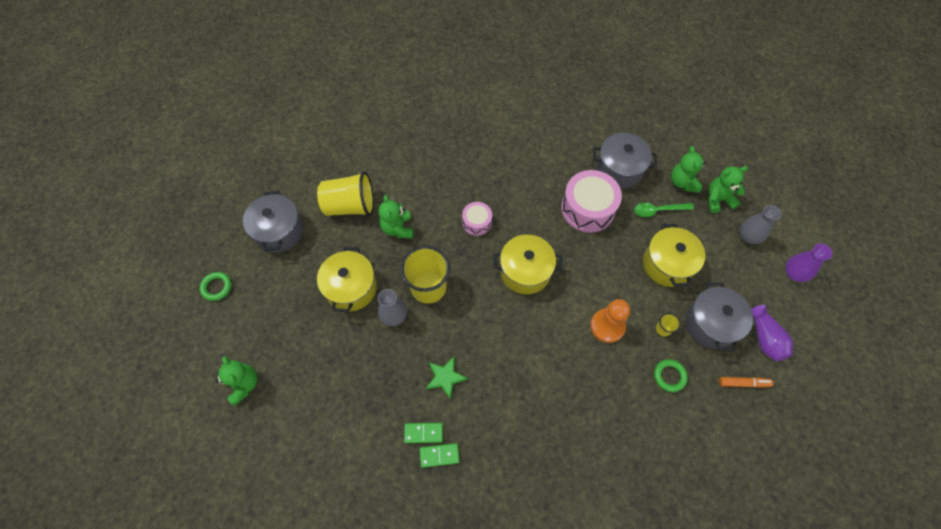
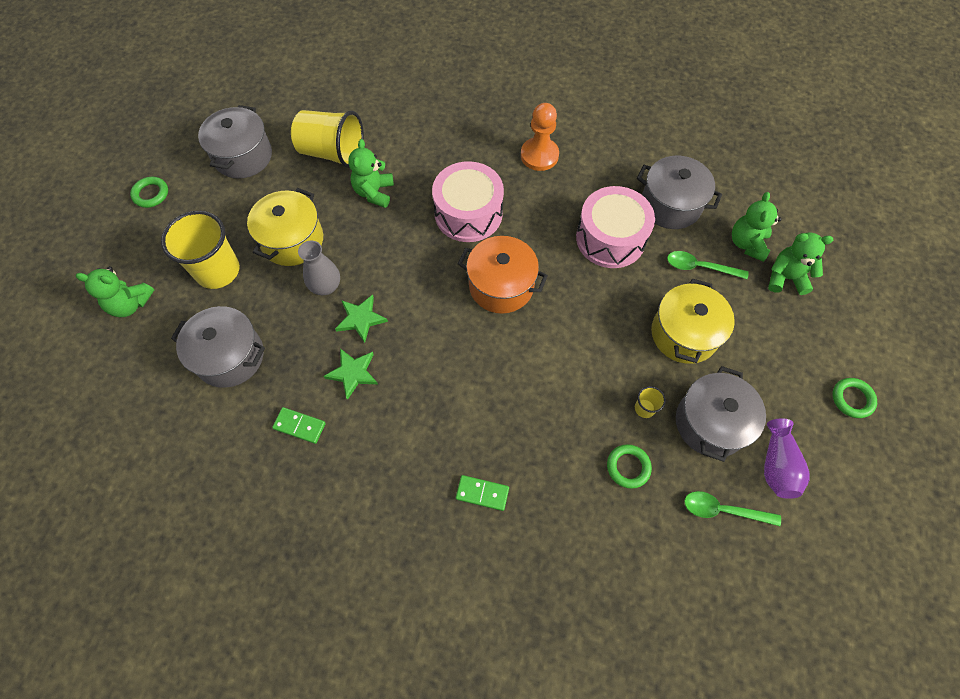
camera: 20 degrees right, 0 degrees up
green teddy bear [215,356,258,406] -> green teddy bear turned 105 degrees clockwise [76,266,154,317]
yellow cup [400,246,450,304] -> yellow cup moved to [161,211,240,289]
green domino [420,443,460,468] -> green domino moved to [456,475,509,511]
pink drum [462,202,492,236] -> pink drum [432,161,504,242], size x1.84
yellow pot [493,234,563,294] -> orange pot [458,236,548,314]
orange pawn [590,299,630,343] -> orange pawn moved to [521,103,559,171]
orange marker [719,377,773,388] -> green spoon [684,491,781,526]
grey vase [740,205,782,244] -> none
purple vase [786,244,832,282] -> green ring [832,378,877,418]
none -> grey pot [171,306,265,388]
none -> green star [335,294,388,343]

